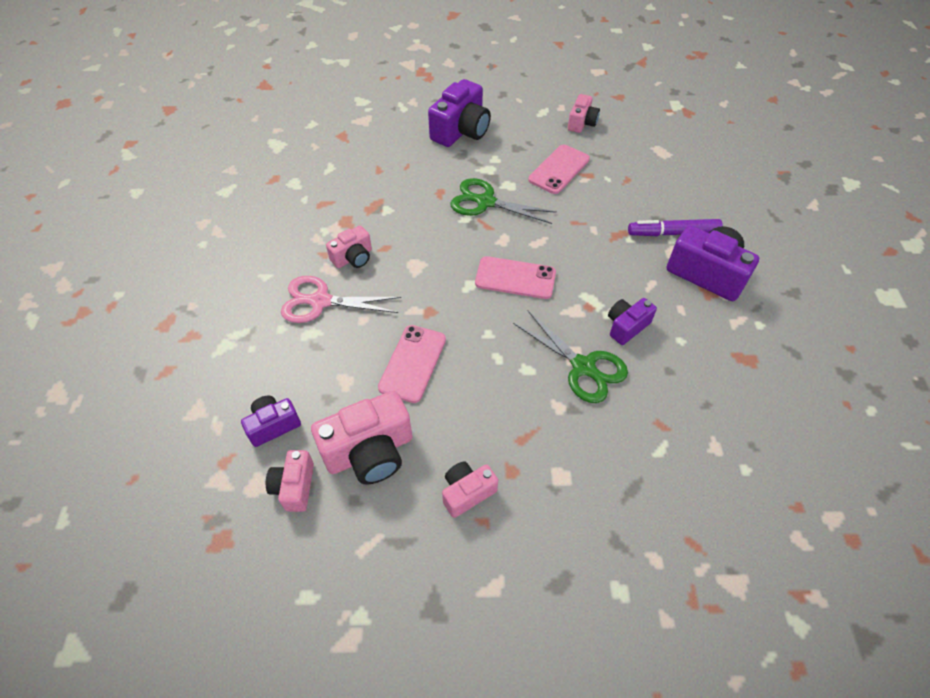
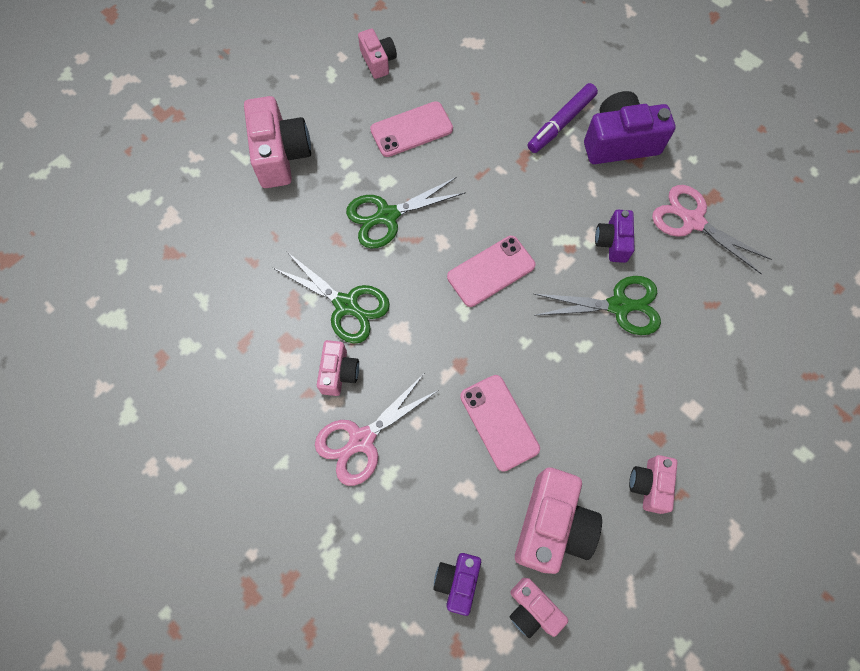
camera: 45 degrees left, 15 degrees up
purple camera [428,79,491,147] -> pink camera [244,96,311,188]
pink phone [528,144,590,194] -> pink phone turned 75 degrees clockwise [370,101,453,157]
none -> green scissors [273,251,390,344]
none -> pink scissors [652,185,772,275]

